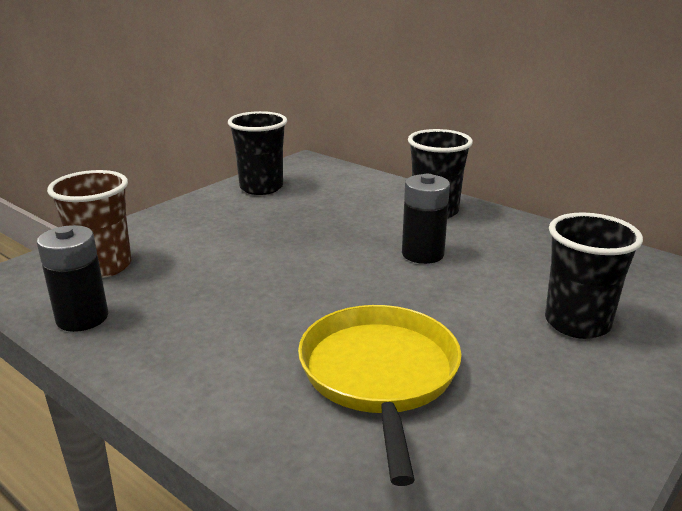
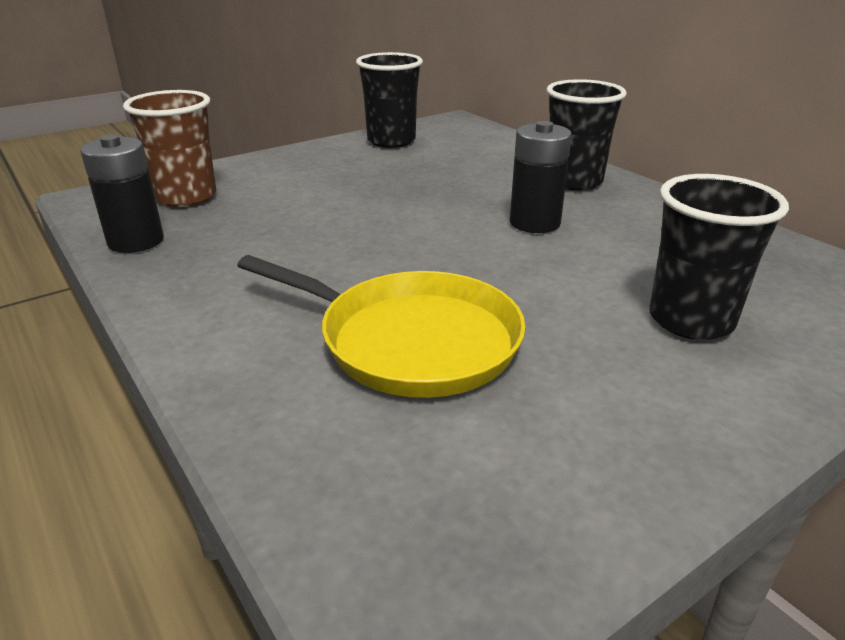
camera: 15 degrees right, 5 degrees up
yellow pan [298,305,462,486] -> yellow pan turned 105 degrees clockwise [237,255,526,398]

